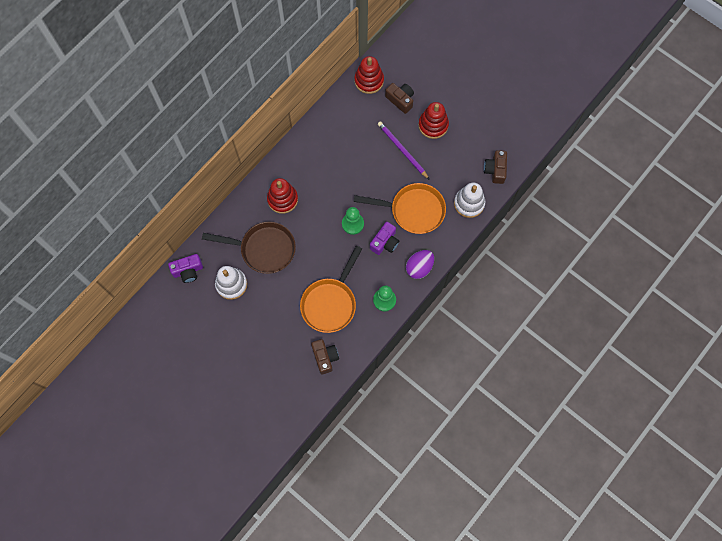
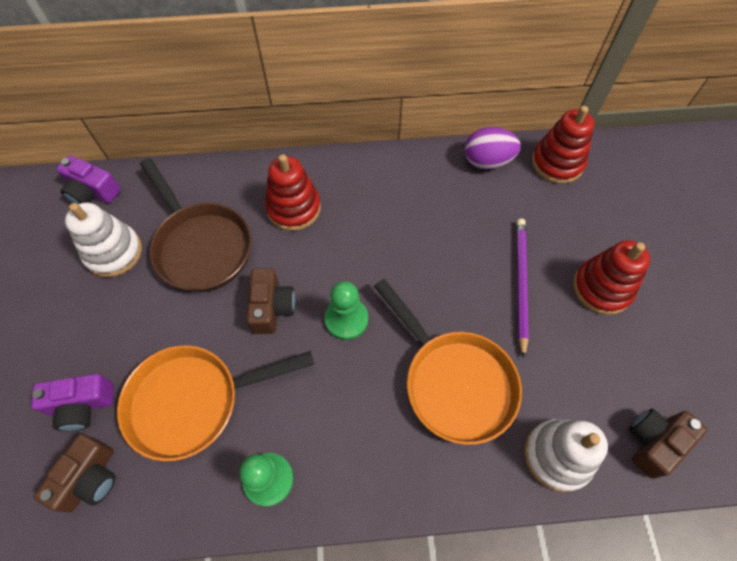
camera: 45 degrees right, 10 degrees down
purple camera [370,222,399,255] -> purple camera moved to [31,374,114,431]
brown camera [385,83,414,114] -> brown camera moved to [246,268,295,334]
purple egg [406,250,434,279] -> purple egg moved to [465,127,521,170]

